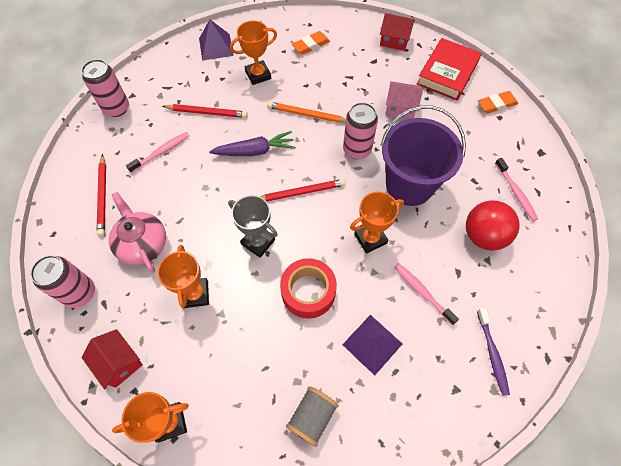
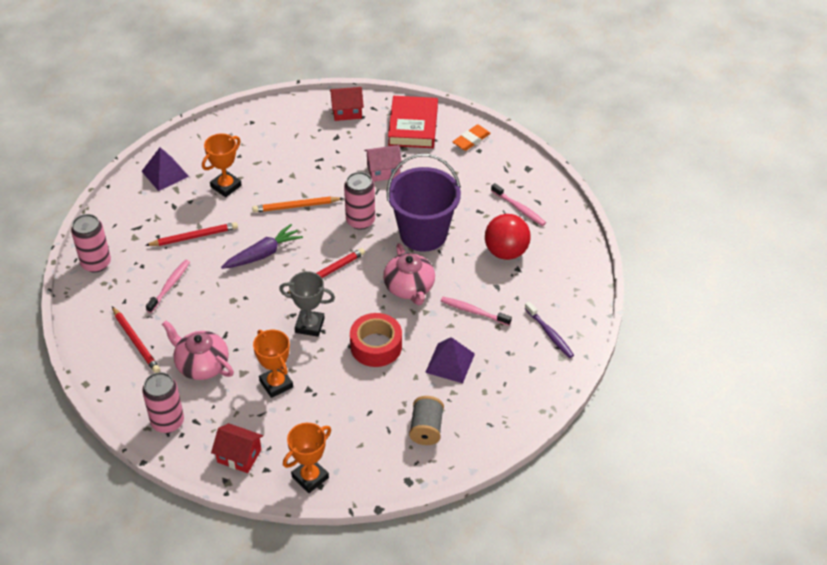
camera: 25 degrees left, 15 degrees down
orange eraser [292,31,330,55] -> none
orange trophy [350,191,404,254] -> pink teapot [383,244,435,305]

